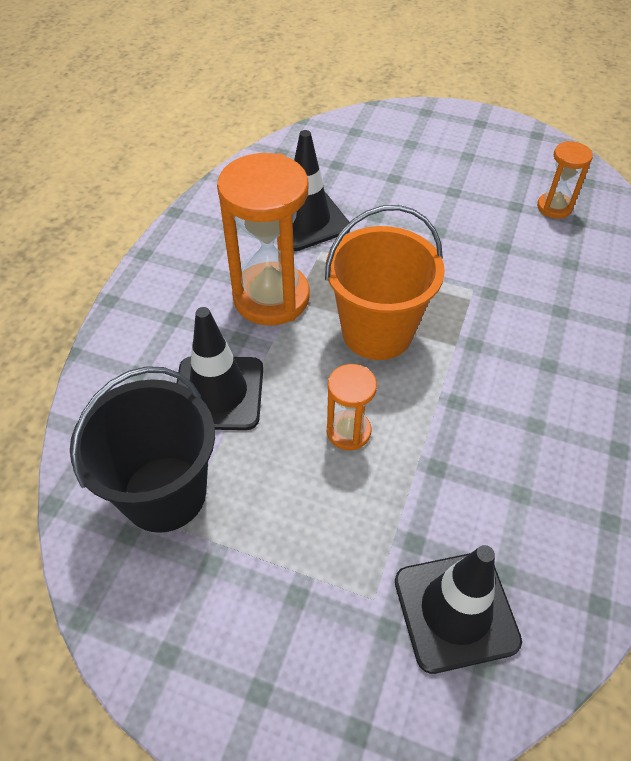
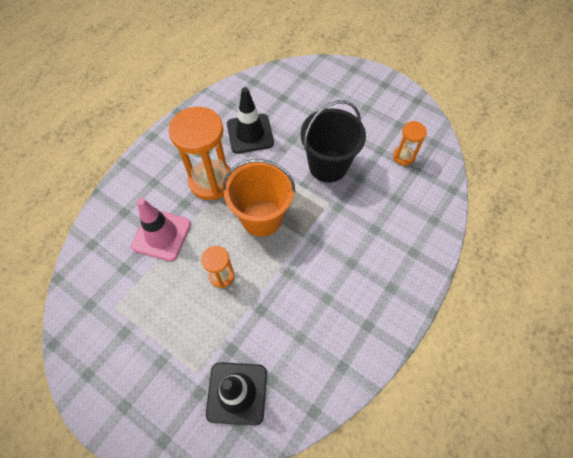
camera: 15 degrees right, 10 degrees up
black bucket [70,366,215,533] -> black bucket moved to [301,100,366,183]
black traffic cone [177,307,263,430] -> pink traffic cone [131,198,191,261]

